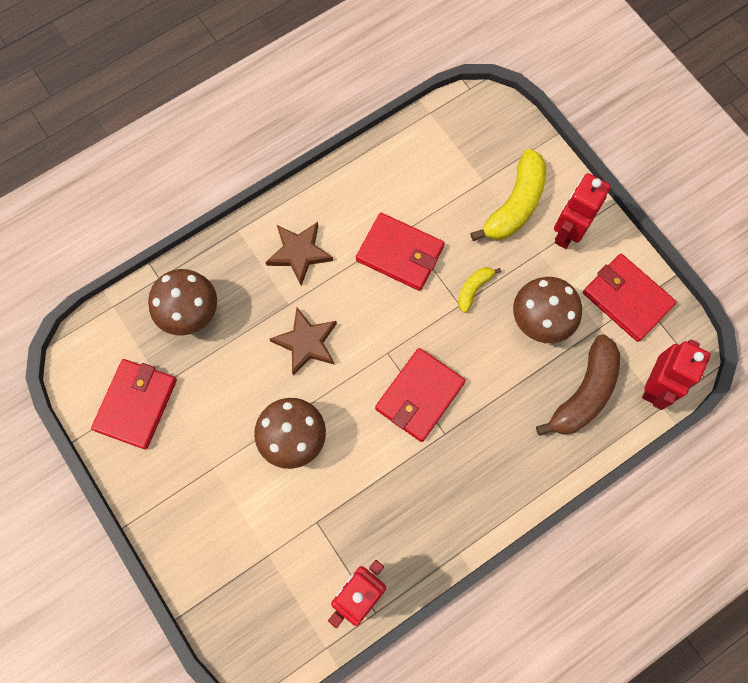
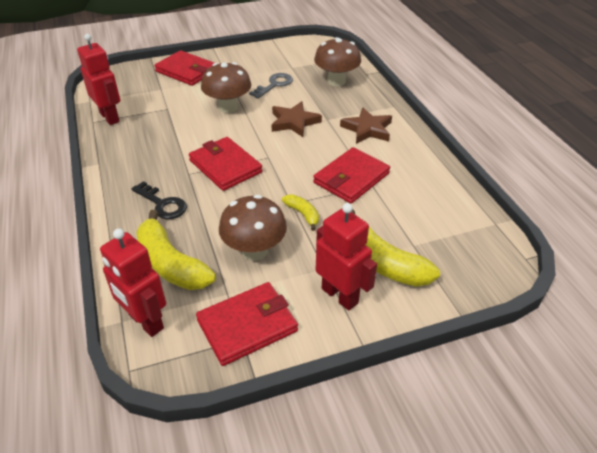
camera: 105 degrees right, 30 degrees down
red wallet [91,359,177,450] -> red wallet moved to [154,50,214,86]
brown banana [536,334,620,436] -> yellow banana [136,210,216,290]
none -> black key [131,181,187,219]
none -> grey key [249,73,293,99]

